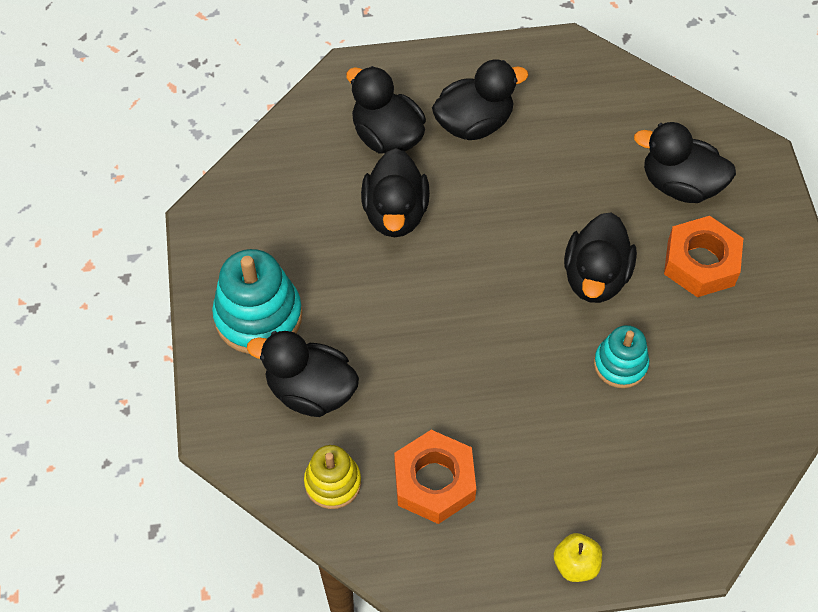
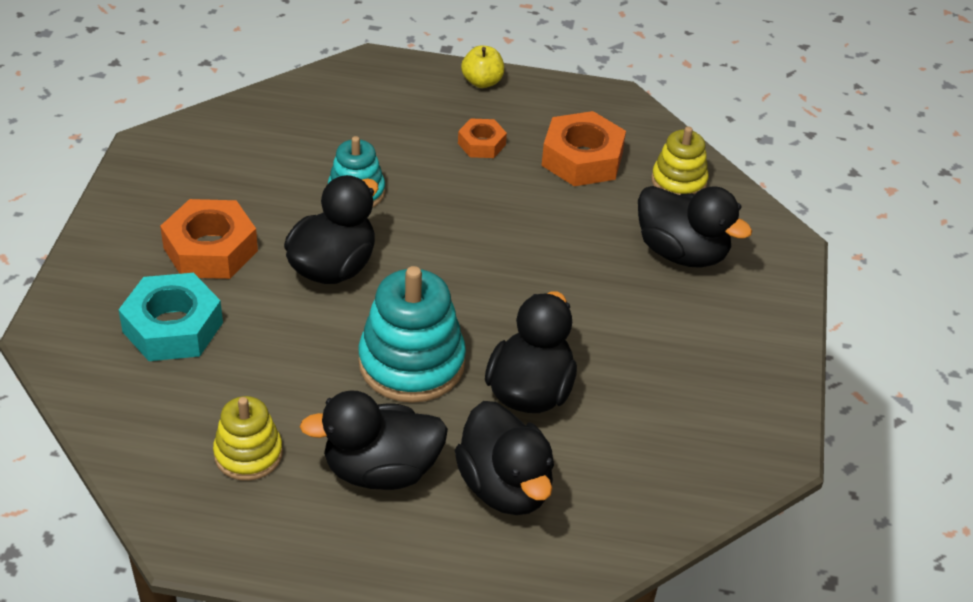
camera: 165 degrees left, 15 degrees down
turquoise stacking toy [212,249,302,354] -> turquoise stacking toy moved to [358,266,466,403]
black duck [634,122,736,203] -> turquoise nut [118,273,223,361]
none -> yellow stacking toy [213,396,283,481]
none -> orange nut [458,118,507,158]

